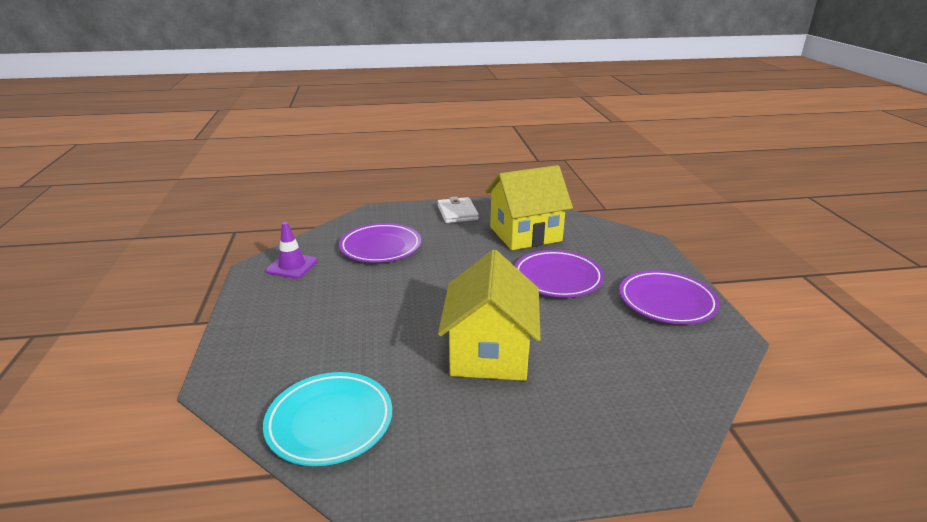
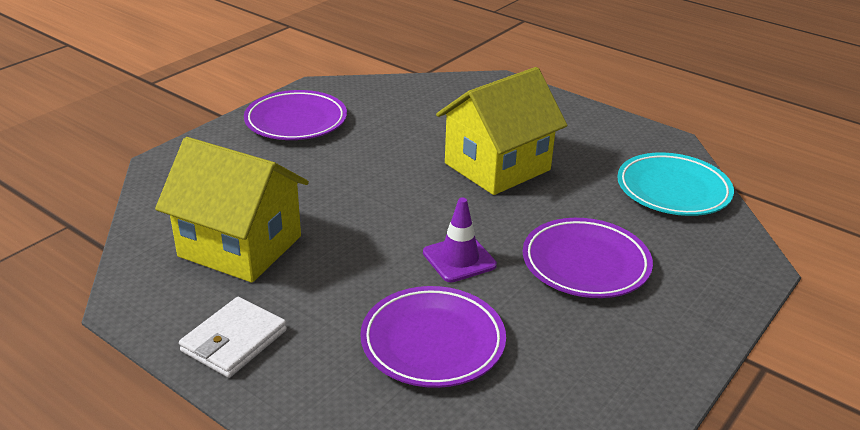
camera: 135 degrees left, 5 degrees up
purple traffic cone [266,222,318,279] -> purple traffic cone moved to [423,197,497,282]
purple plate [514,250,604,297] -> purple plate moved to [523,218,653,298]

